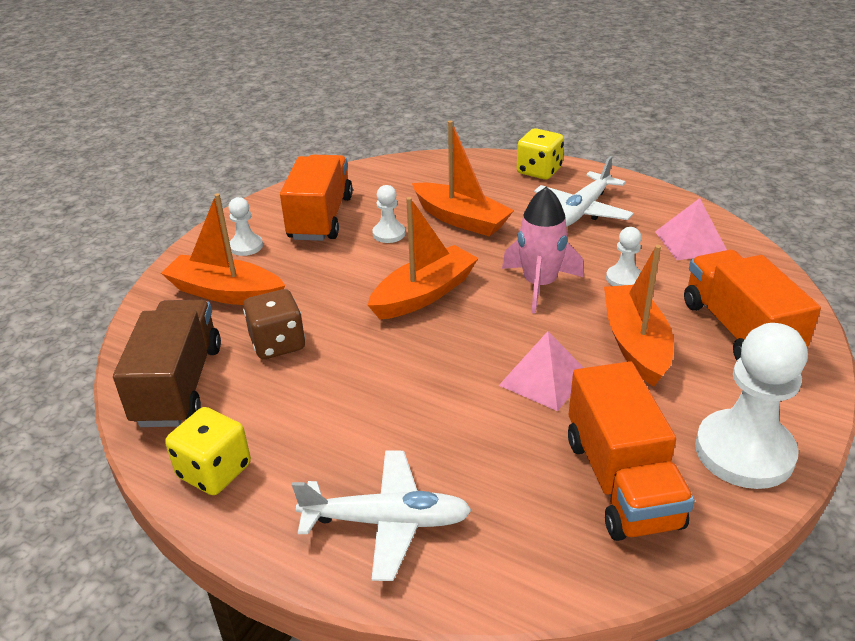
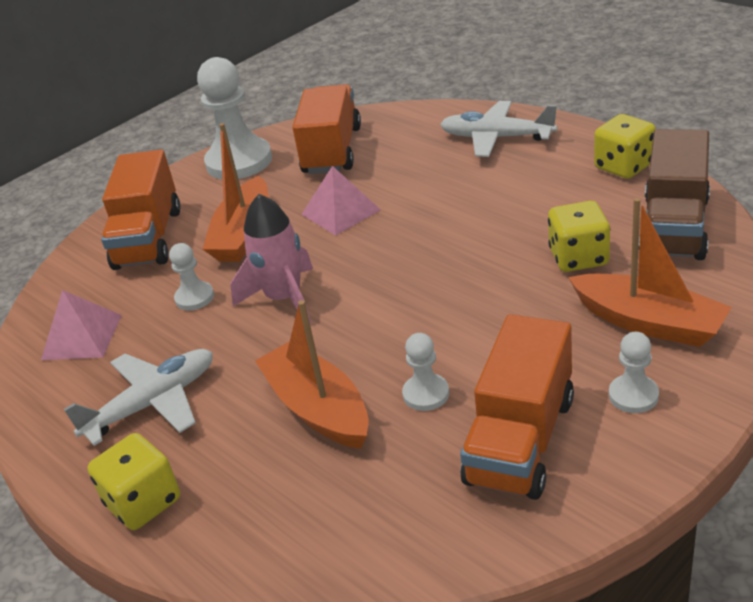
camera: 160 degrees left, 0 degrees up
brown dice [243,289,305,359] -> yellow dice [548,201,610,272]
orange boat [368,197,479,320] -> none

